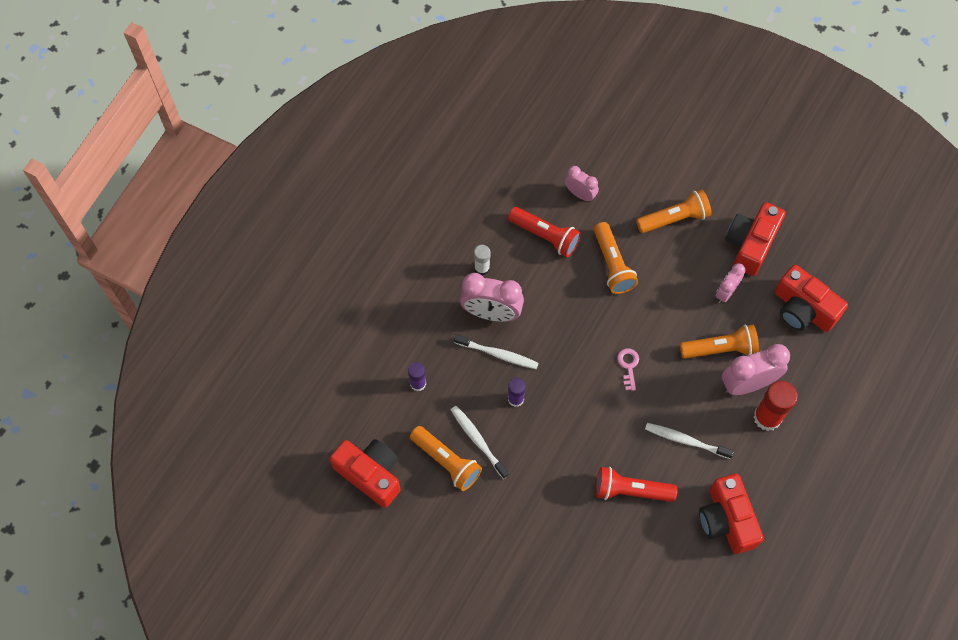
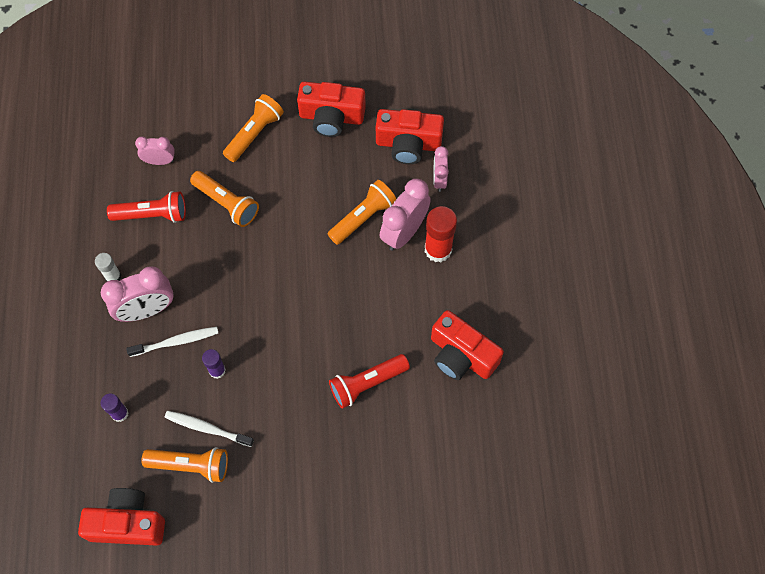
camera: 35 degrees left, 0 degrees up
pink key [617,348,639,391] -> none
white toothbrush [645,423,734,459] -> none
pink clock [716,263,746,303] -> pink clock moved to [433,146,449,192]
red camera [725,202,785,276] -> red camera turned 75 degrees counterclockwise [297,81,366,137]

